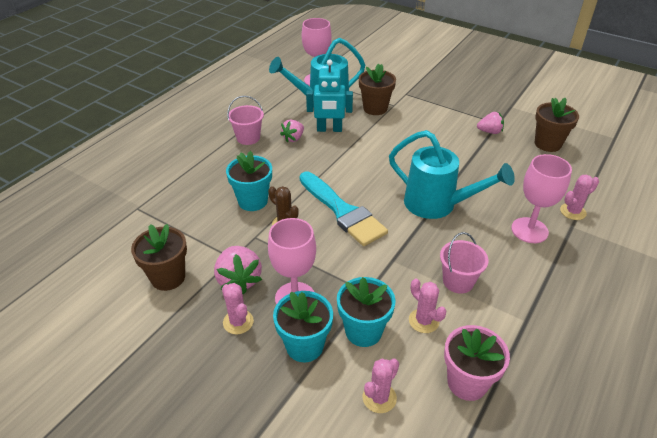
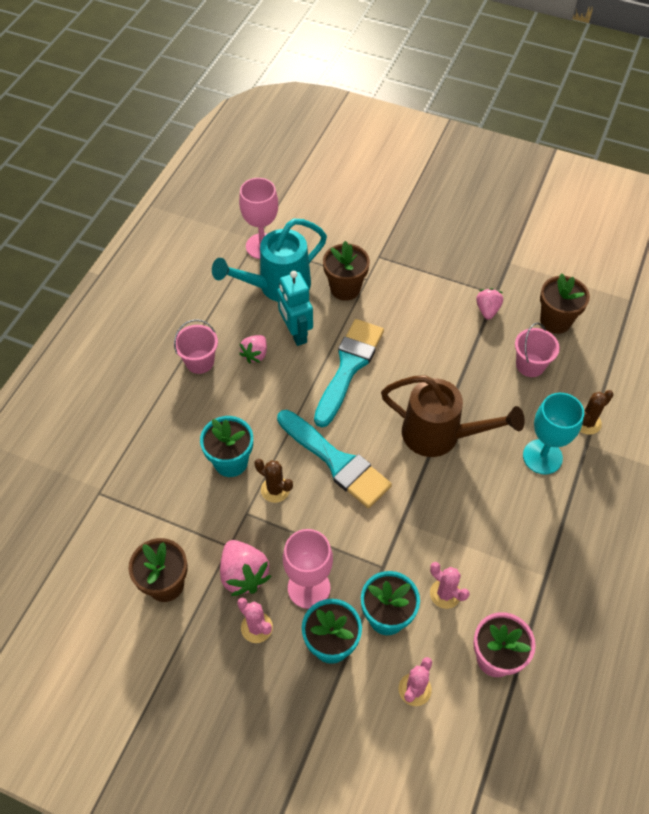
camera: 10 degrees left, 15 degrees up
turquoise robot [306,59,353,132] -> turquoise robot turned 75 degrees clockwise [277,271,313,346]
turquoise watering can [389,130,515,219] -> brown watering can [381,375,525,457]
pink bucket [440,232,489,294] -> pink bucket moved to [515,323,560,377]
pink strawberry [477,112,504,134] -> pink strawberry turned 75 degrees counterclockwise [476,288,503,320]
pink goblet [511,154,572,243] -> turquoise goblet [523,393,584,475]
pink cactus [560,175,599,220] -> brown cactus [580,390,614,435]
none -> turquoise brush [314,319,384,427]

